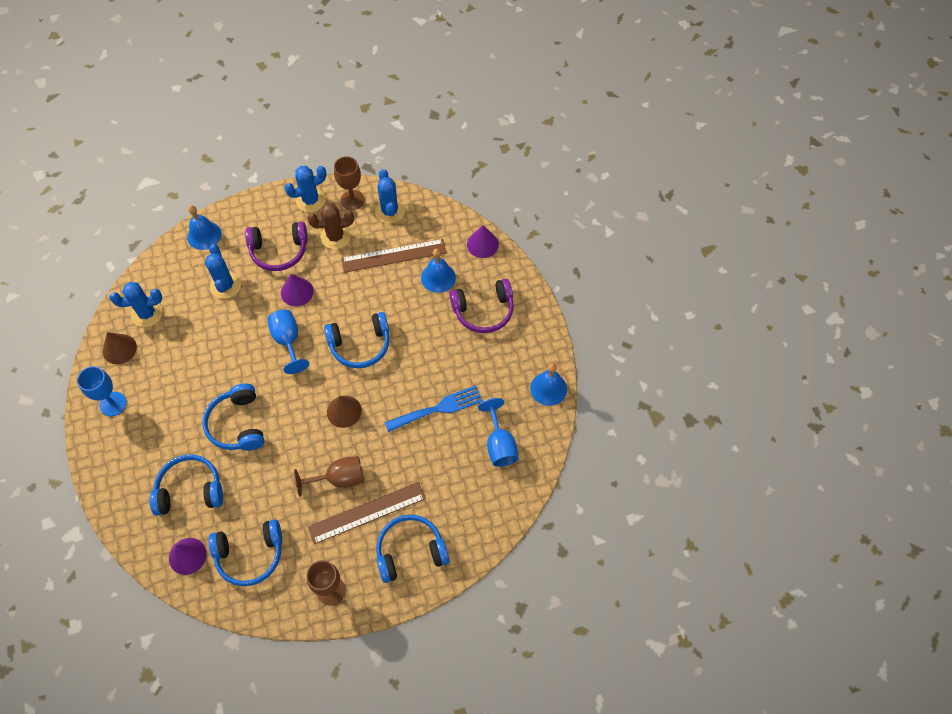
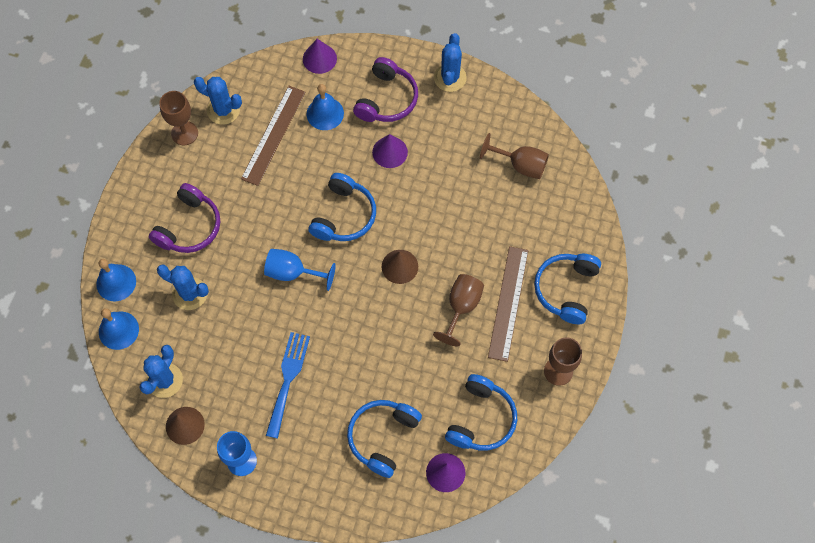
camera: 55 degrees left, 5 degrees up
blue headphones [202,383,265,451] -> none
purple cone [281,274,314,306] -> purple cone moved to [372,134,408,168]
blue cactus [285,166,327,212] -> blue cactus moved to [434,33,467,92]
brown cactus [307,203,354,249] -> none
blue fork [384,385,483,432] -> blue fork moved to [266,332,310,438]
blue goblet [478,398,519,467] -> brown goblet [480,133,549,179]
blue bell [530,363,567,406] -> blue bell moved to [99,308,139,350]

